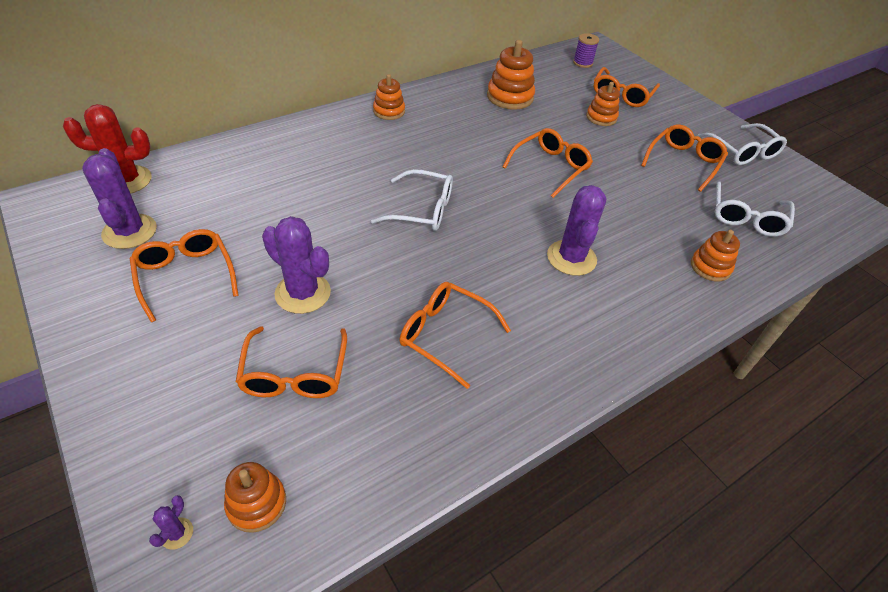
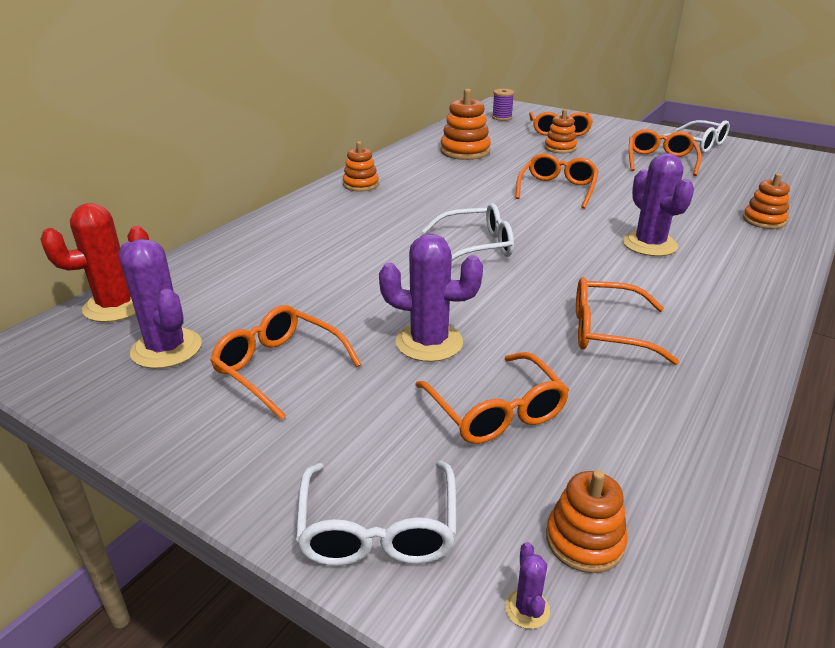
camera: 20 degrees left, 15 degrees down
white glasses [715,181,795,237] -> white glasses moved to [296,461,457,566]

